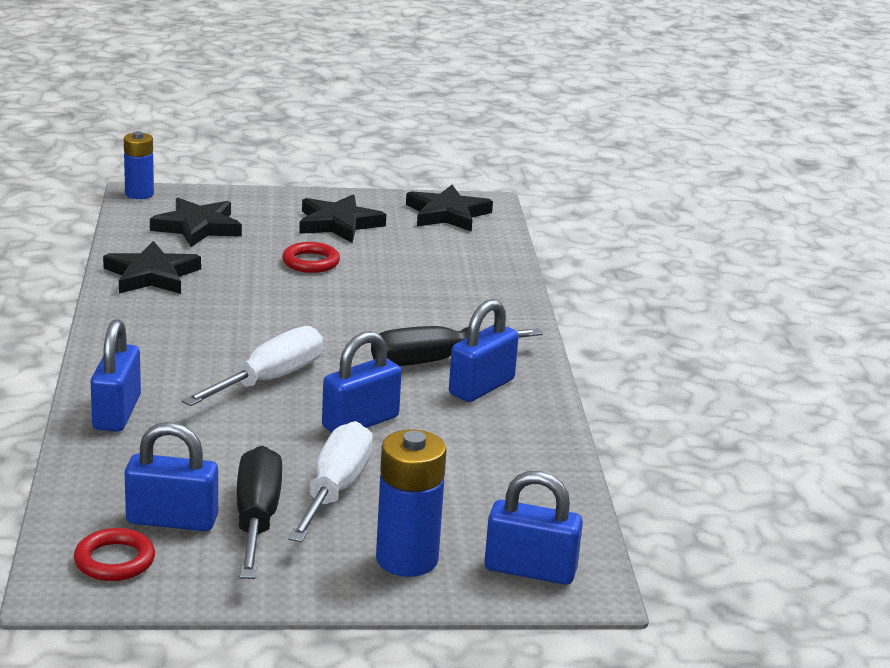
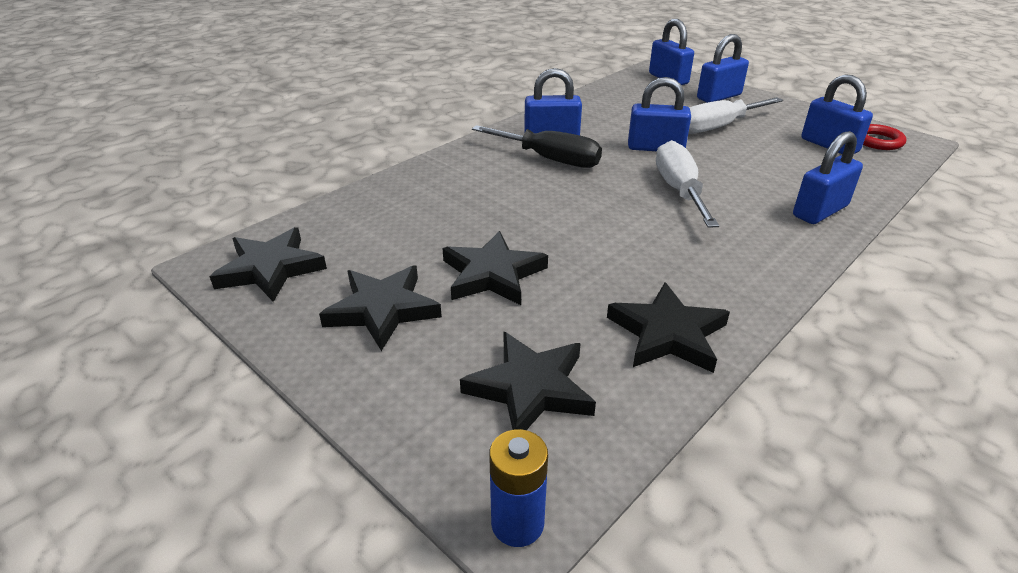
camera: 130 degrees left, 10 degrees up
white screwdriver [181,326,323,406] -> white screwdriver turned 90 degrees clockwise [656,140,719,228]
black screwdriver [237,446,282,579] -> none
red ring [282,242,340,273] -> black star [442,231,548,305]
blue battery [376,430,447,577] -> blue padlock [697,34,749,103]

